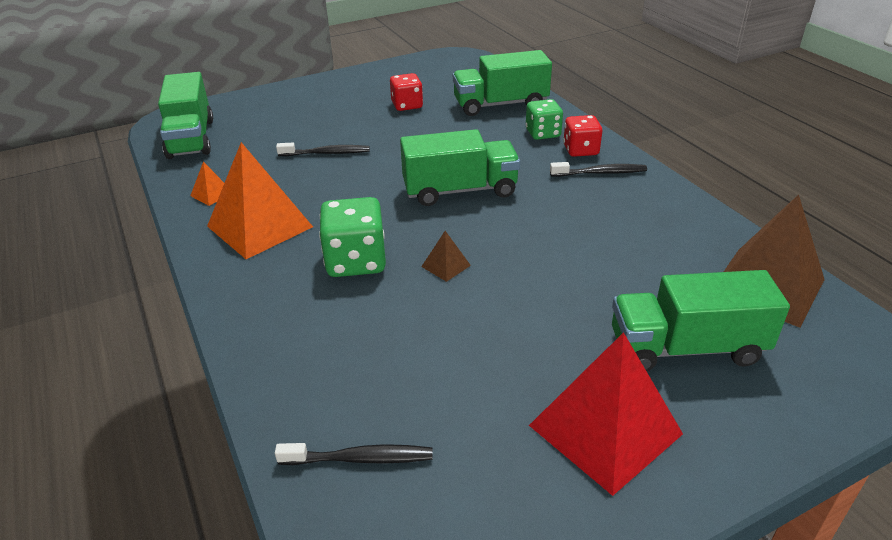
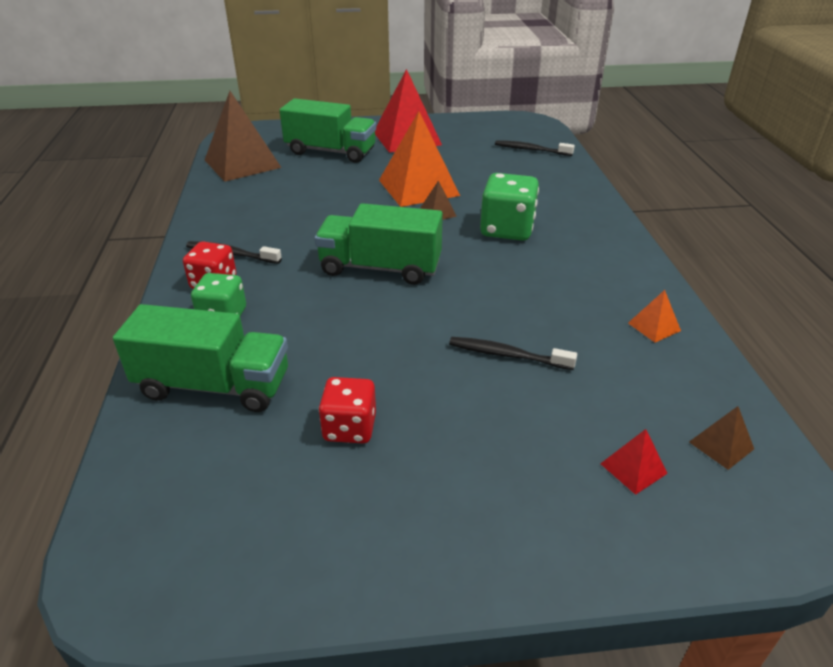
camera: 160 degrees left, 0 degrees up
green truck [158,72,213,159] -> brown pyramid [689,406,754,470]
orange pyramid [207,142,313,259] -> orange pyramid moved to [379,111,460,207]
none -> red pyramid [600,429,668,495]

